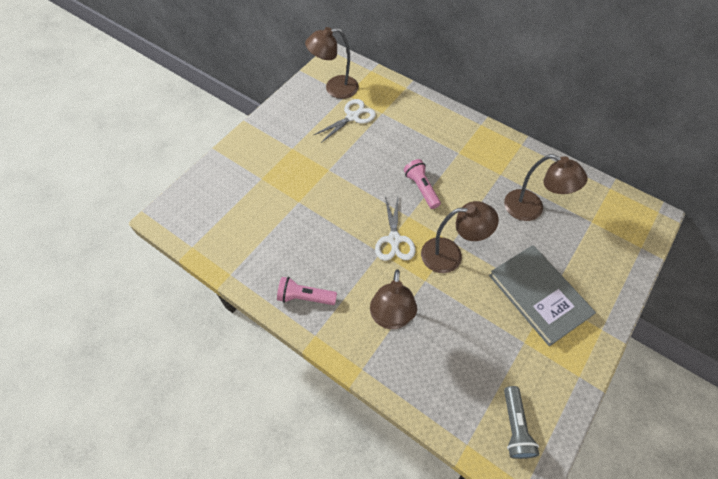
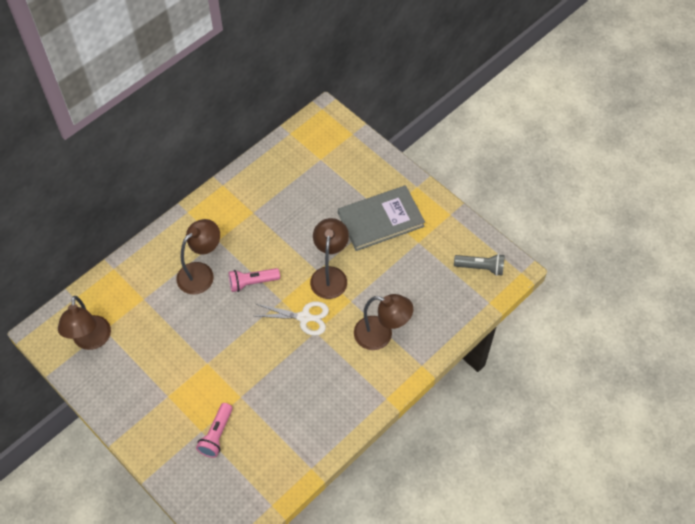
camera: 80 degrees left, 0 degrees up
pink flashlight [277,277,337,305] -> pink flashlight moved to [196,403,233,458]
white scissors [314,99,376,143] -> none
brown lamp [504,154,587,221] -> brown lamp moved to [176,219,220,295]

